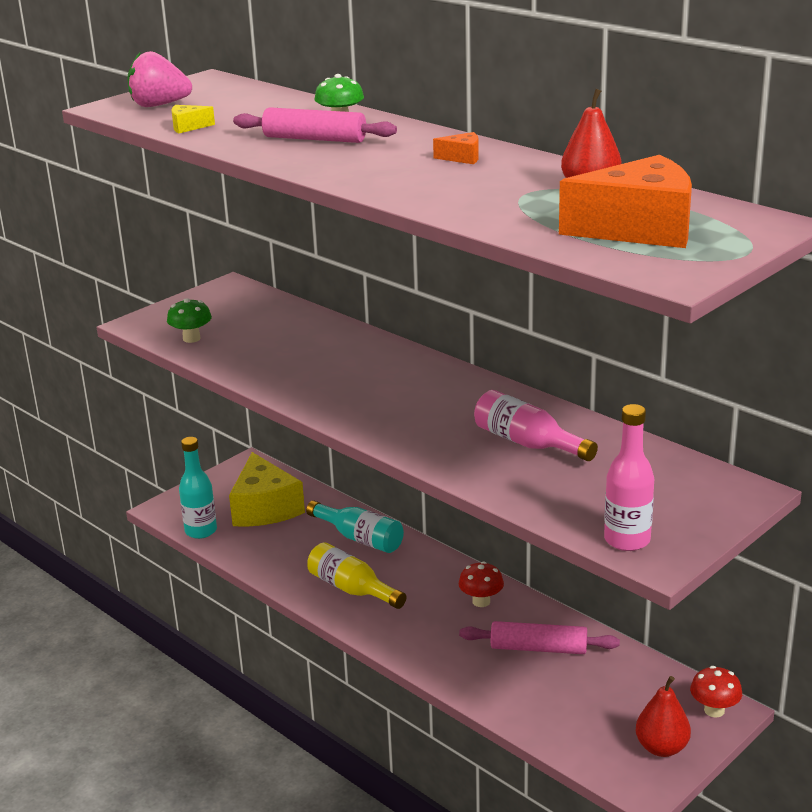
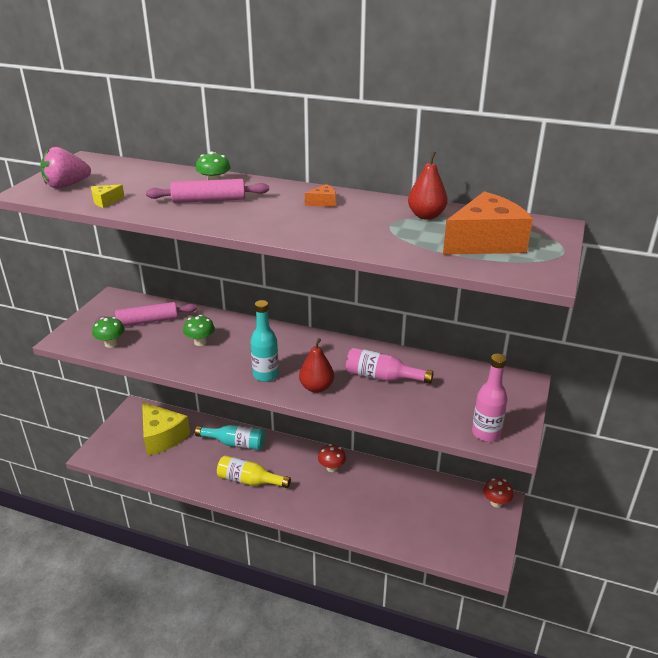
camera: 25 degrees left, 5 degrees up
turquoise bottle [179,437,217,539] -> turquoise bottle moved to [250,300,279,382]
pink rolling pin [459,621,620,654] -> pink rolling pin moved to [95,302,197,326]
red pear [635,676,691,757] -> red pear moved to [299,338,334,393]
none -> green mushroom [183,315,215,346]

